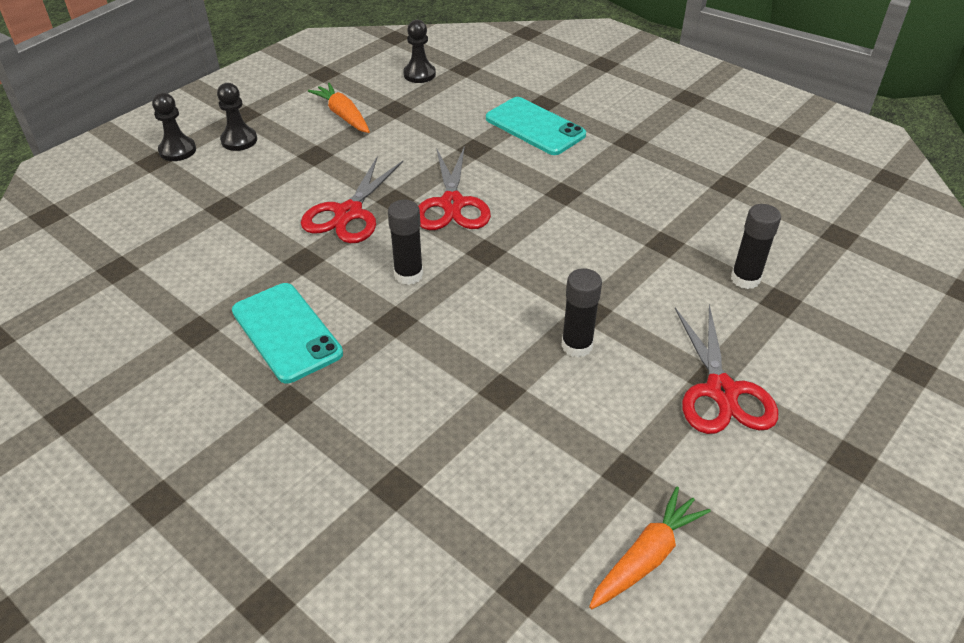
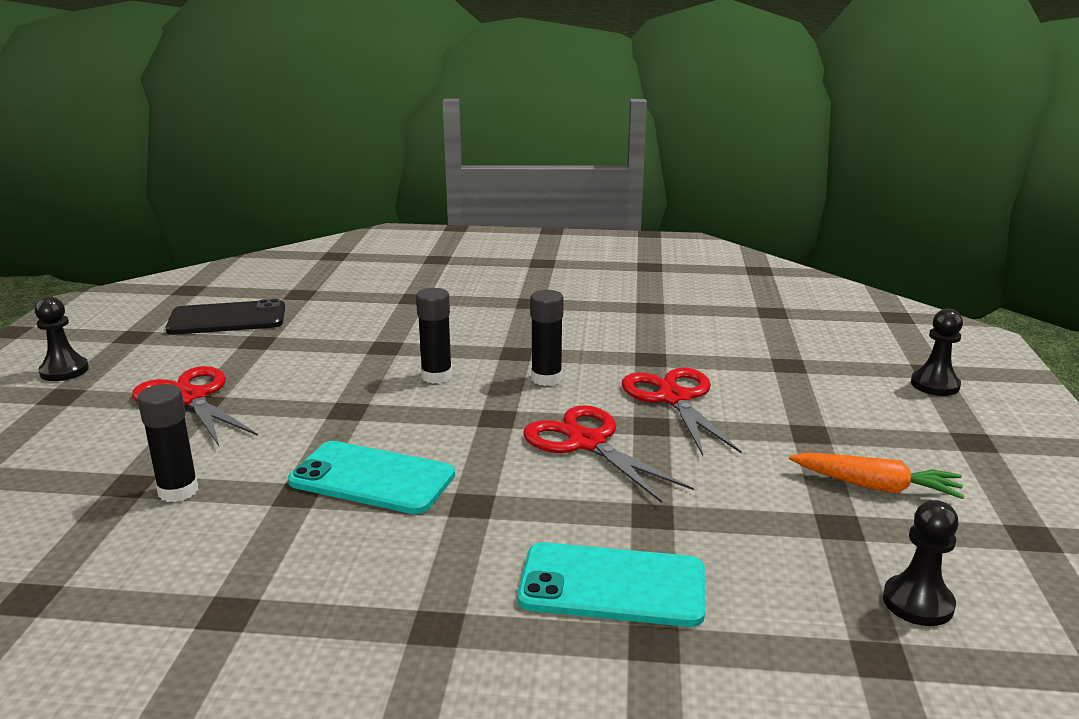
camera: 145 degrees right, 20 degrees down
black pawn [217,83,257,151] -> black pawn moved to [35,296,89,381]
turquoise phone [232,283,343,383] -> turquoise phone moved to [288,441,455,514]
black glue stick [561,268,602,358] -> black glue stick moved to [416,288,452,383]
orange carrot [589,487,711,609] -> black phone [166,299,285,335]

